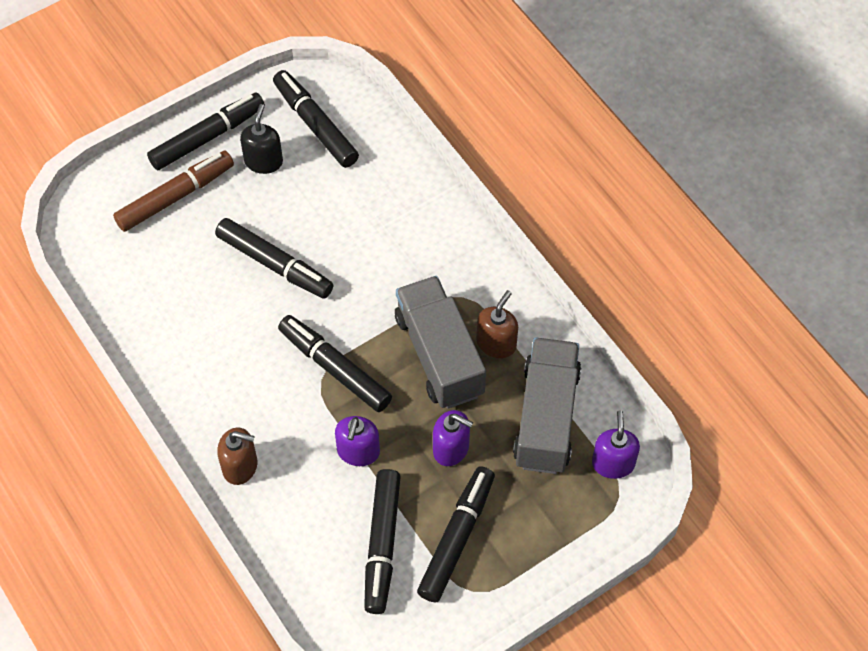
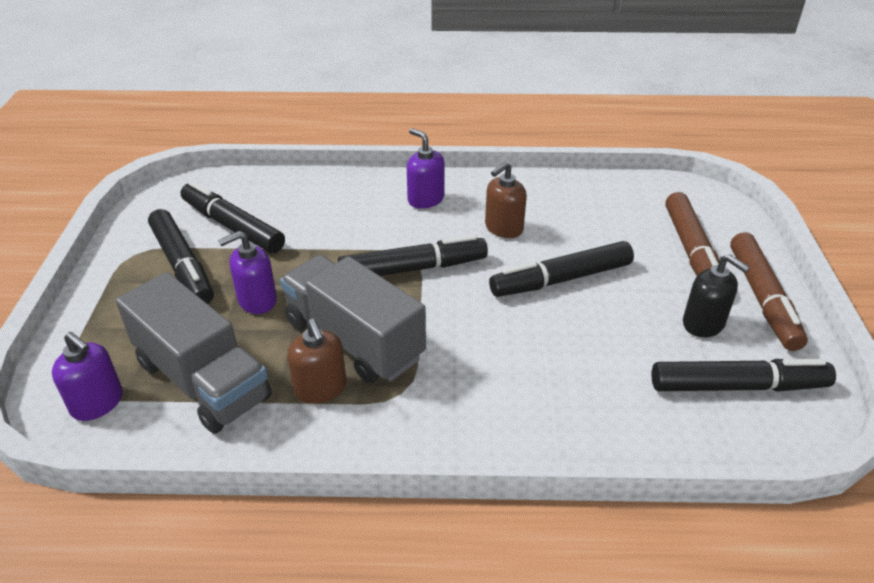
camera: 125 degrees right, 20 degrees down
black marker [147,92,265,170] -> brown marker [730,232,808,351]
brown soap dispenser [217,428,257,485] -> brown soap dispenser moved to [485,162,527,238]
purple soap dispenser [335,416,380,466] -> purple soap dispenser moved to [407,128,445,209]
grey truck [395,276,486,409] -> grey truck turned 150 degrees counterclockwise [280,255,426,383]

